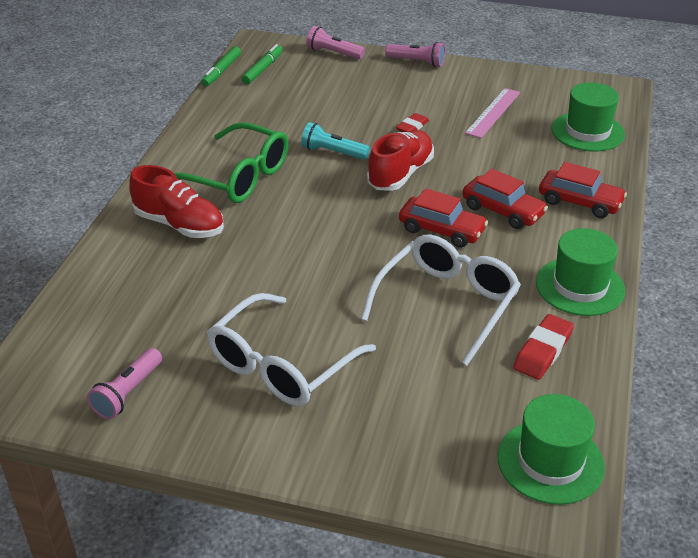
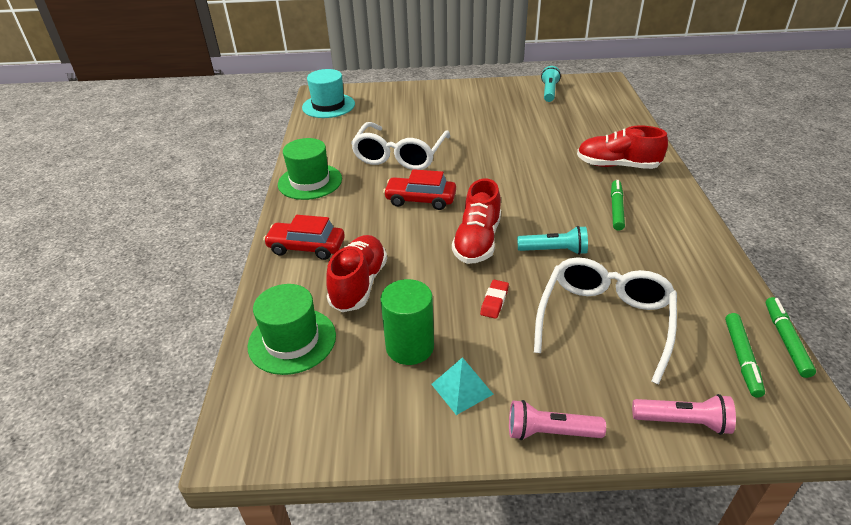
camera: 165 degrees right, 0 degrees up
pink flashlight [87,348,162,419] -> turquoise flashlight [541,66,561,102]
green glasses [174,122,289,203] -> green marker [611,180,625,231]
white glasses [207,293,376,406] -> white glasses moved to [534,257,677,384]
red car [462,169,548,229] -> none
pink ruler [465,88,520,138] -> green cylinder [380,279,434,365]
green hat [498,394,605,505] -> turquoise hat [302,69,355,118]
red eraser [513,314,574,380] -> none
none -> red shoe [326,235,387,312]
none -> turquoise pyramid [431,357,493,415]

